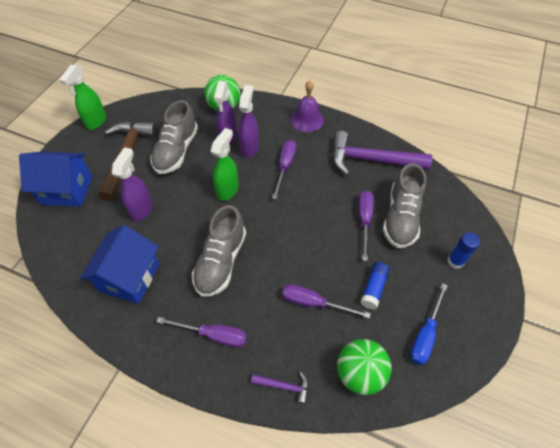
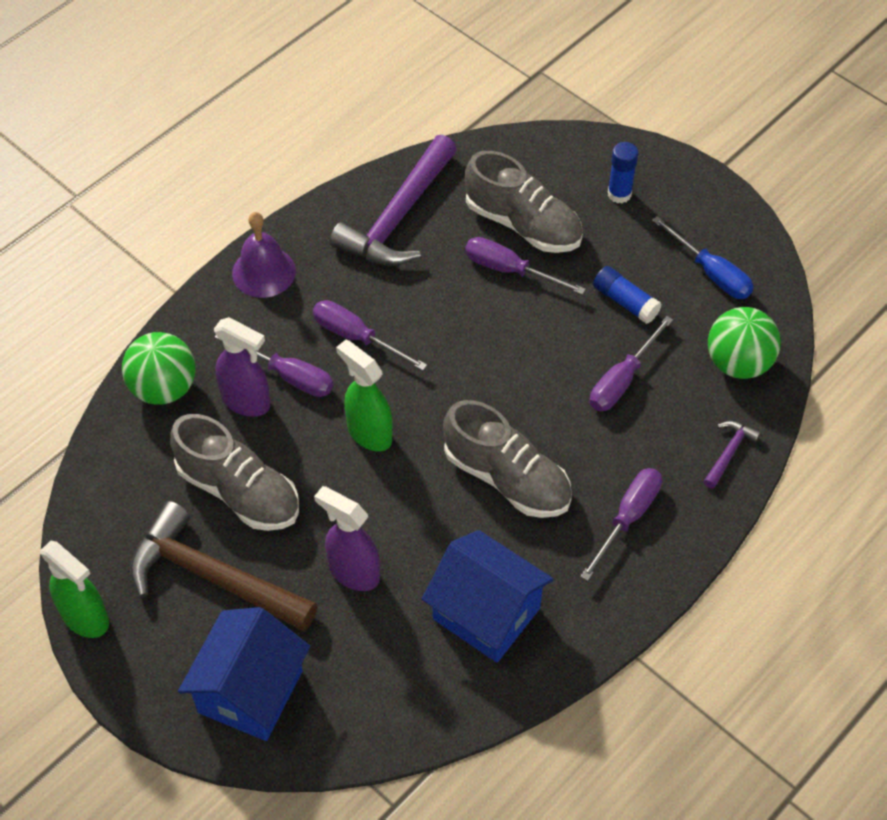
camera: 70 degrees left, 0 degrees up
purple spray bottle [238,85,259,158] -> purple screwdriver [215,336,333,397]

